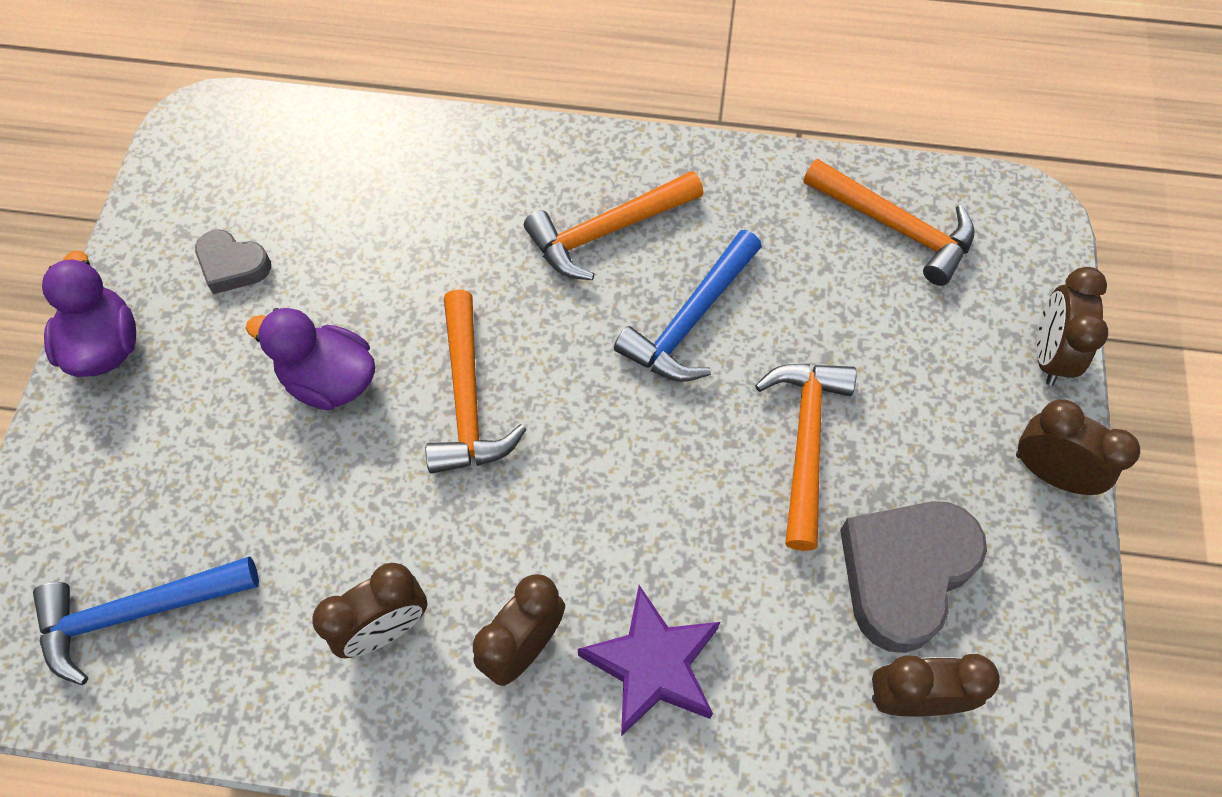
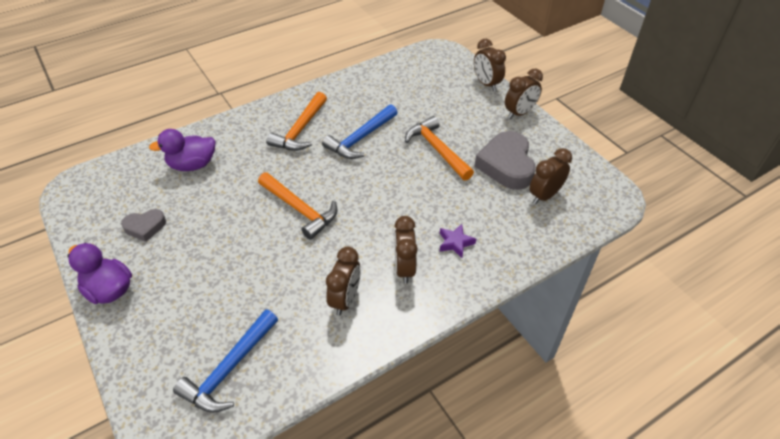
camera: 40 degrees left, 15 degrees down
purple duck [246,308,375,410] -> purple duck moved to [149,129,216,171]
purple star [577,585,720,736] -> purple star [440,224,476,258], size x0.57
blue hammer [614,230,762,382] -> blue hammer turned 45 degrees clockwise [322,104,398,159]
orange hammer [803,159,975,286] -> none
brown clock [1016,399,1140,495] -> brown clock turned 150 degrees clockwise [505,69,543,119]

